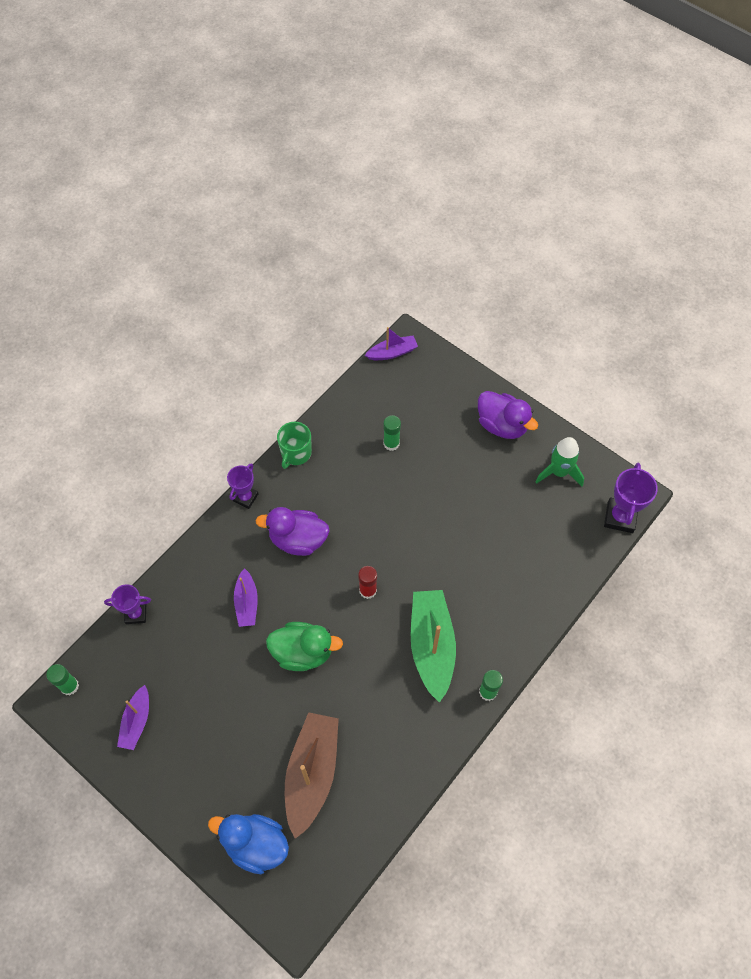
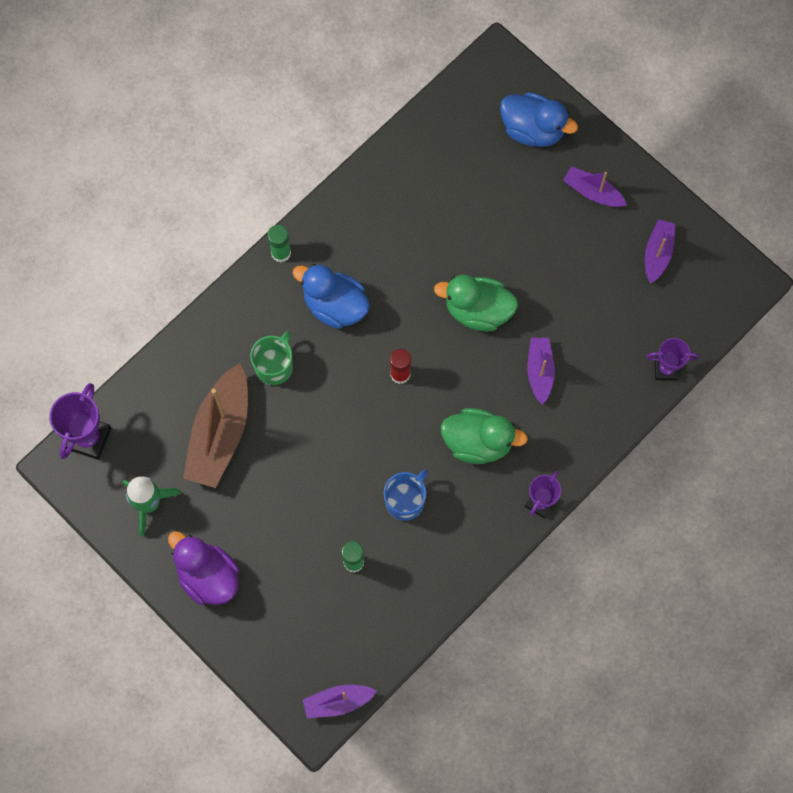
camera: 175 degrees left, 10 degrees up
green glue stick [46,664,79,695] -> none
purple duck [255,507,330,556] -> green duck [441,408,528,464]
green mug [277,422,312,469] -> green mug moved to [250,331,293,385]
brown boat [285,712,339,839] -> brown boat moved to [183,363,248,488]
green boat [411,590,456,703] -> blue duck [293,264,370,329]
none -> blue mug [384,469,428,521]
none -> purple boat [563,166,627,207]

